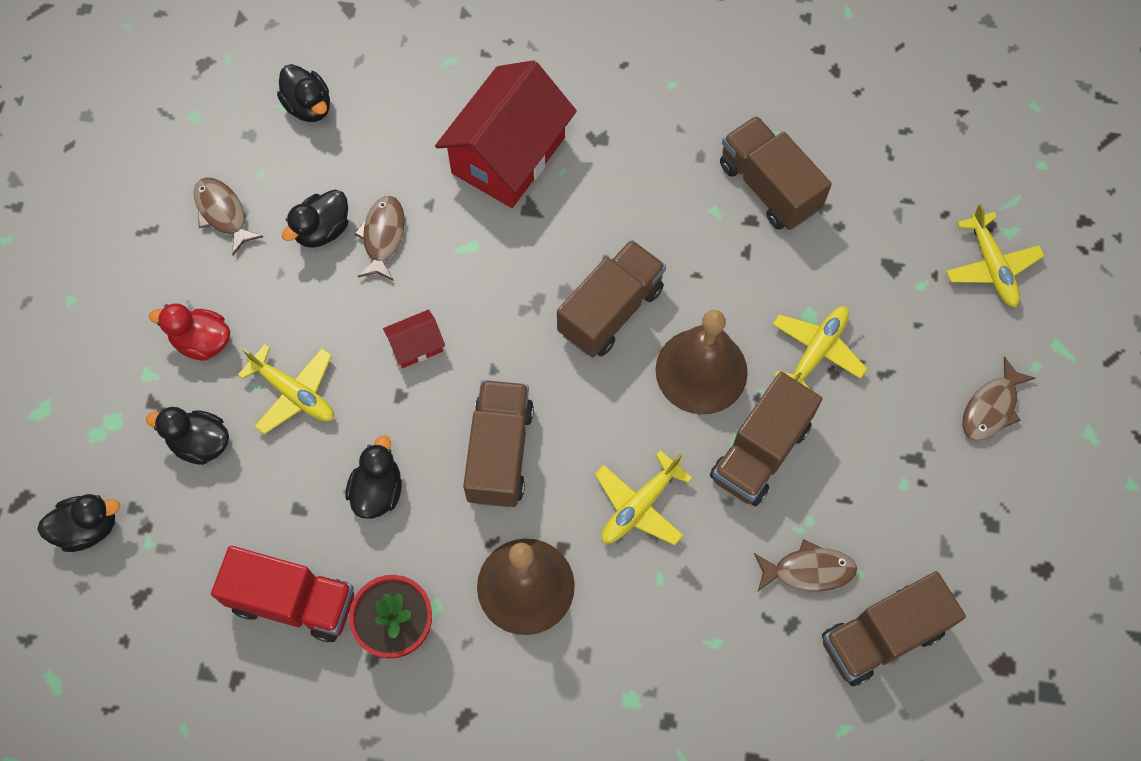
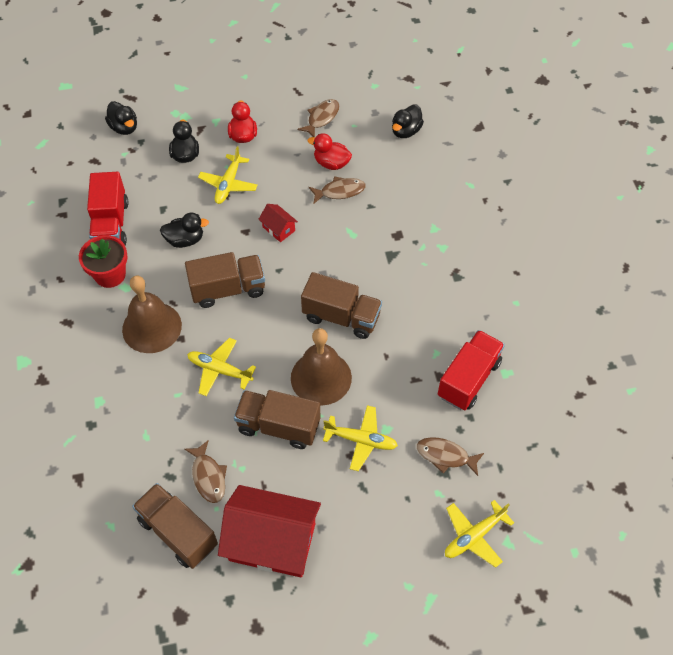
camera: 70 degrees right, 10 degrees down
black duck [282,190,348,248] -> red duck [308,133,352,170]
red house [435,60,577,208] -> red house moved to [218,485,321,577]
brown truck [720,116,832,230] -> red truck [438,330,505,410]
brown fish [962,357,1036,441] -> brown fish moved to [417,437,484,476]

